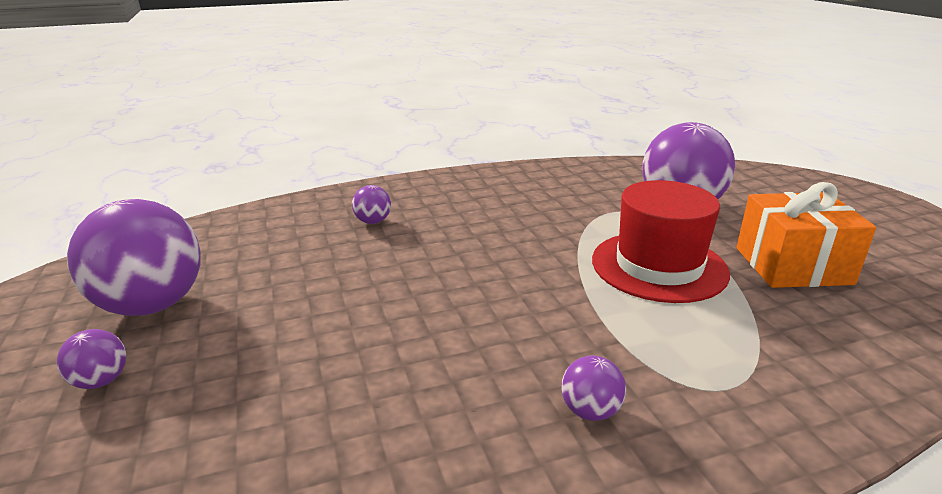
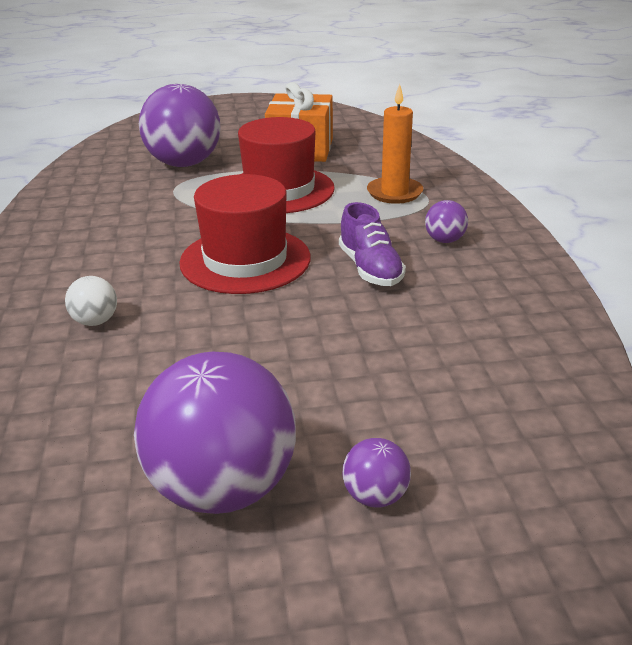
camera: 80 degrees left, 5 degrees up
purple ball [352,185,391,224] -> white ball [65,276,117,326]
none -> red hat [179,174,311,294]
none -> purple shoe [339,202,406,286]
none -> orange candle [367,84,423,204]

